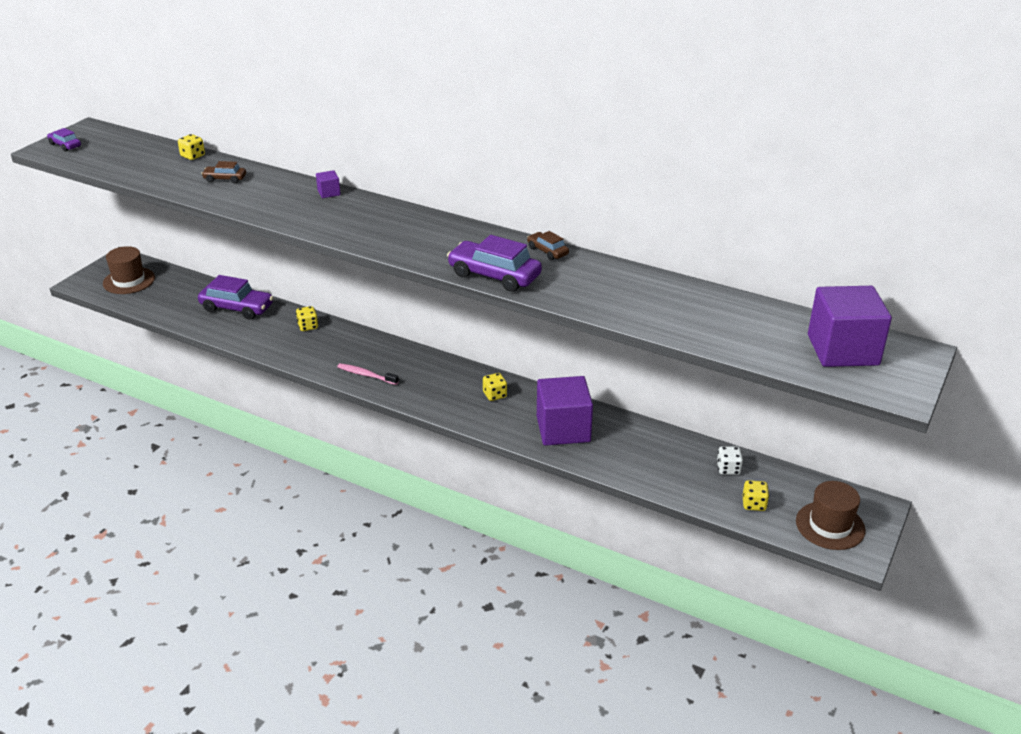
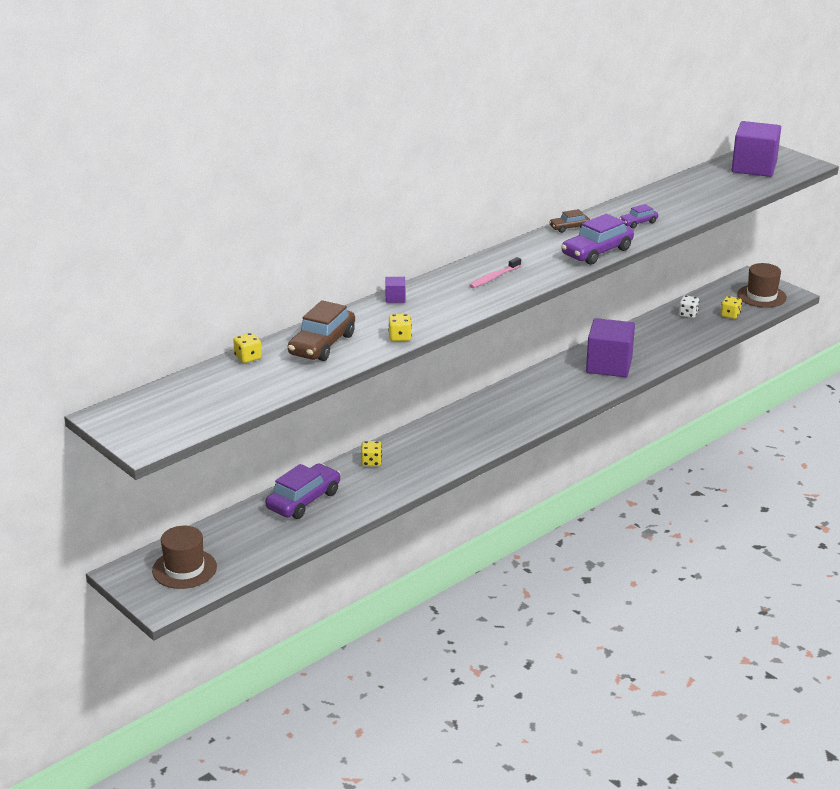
camera: 70 degrees left, 5 degrees down
purple car [47,128,81,152] -> purple car moved to [619,204,658,228]
brown car [201,161,246,183] -> brown car [288,300,355,361], size x1.92
pink toothbrush [337,363,399,385] -> pink toothbrush moved to [469,257,521,288]
yellow dice [483,373,507,401] -> yellow dice moved to [388,314,412,341]

